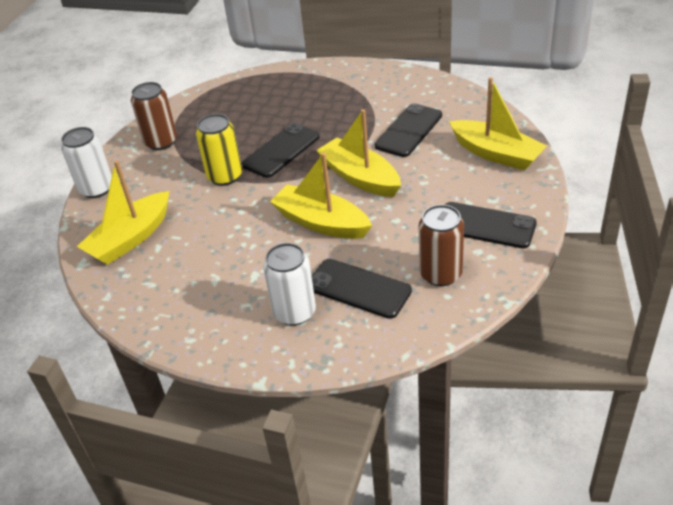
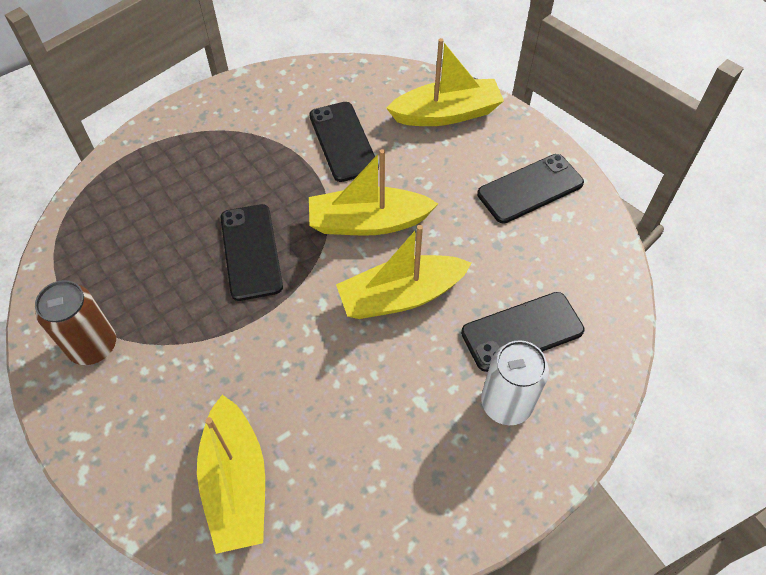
camera: 55 degrees left, 15 degrees up
white can [61,127,112,198] -> none
yellow can [196,114,242,186] -> none
brown can [419,205,464,286] -> none

